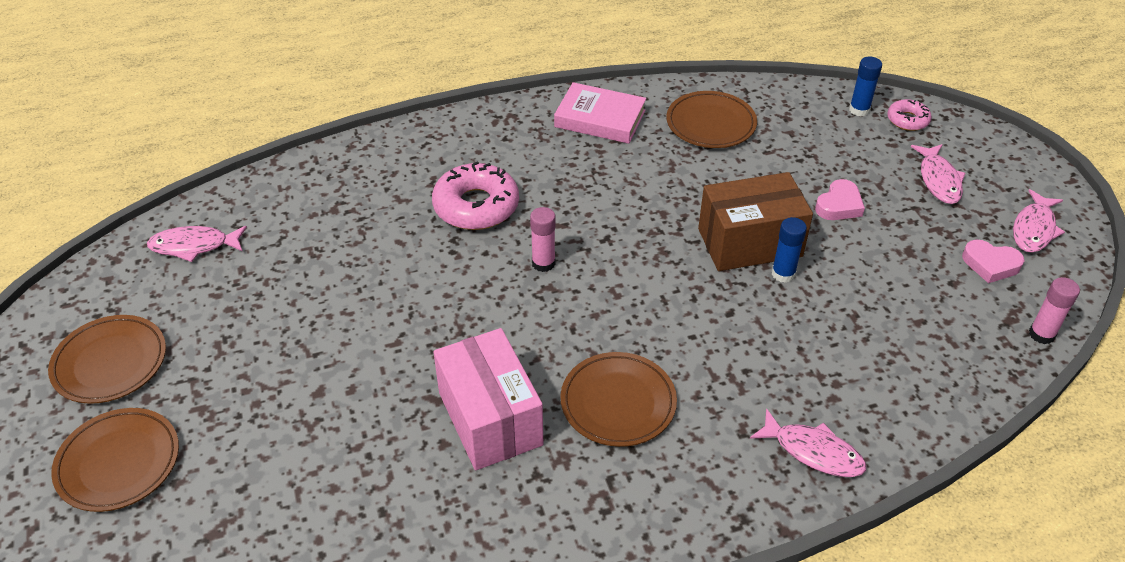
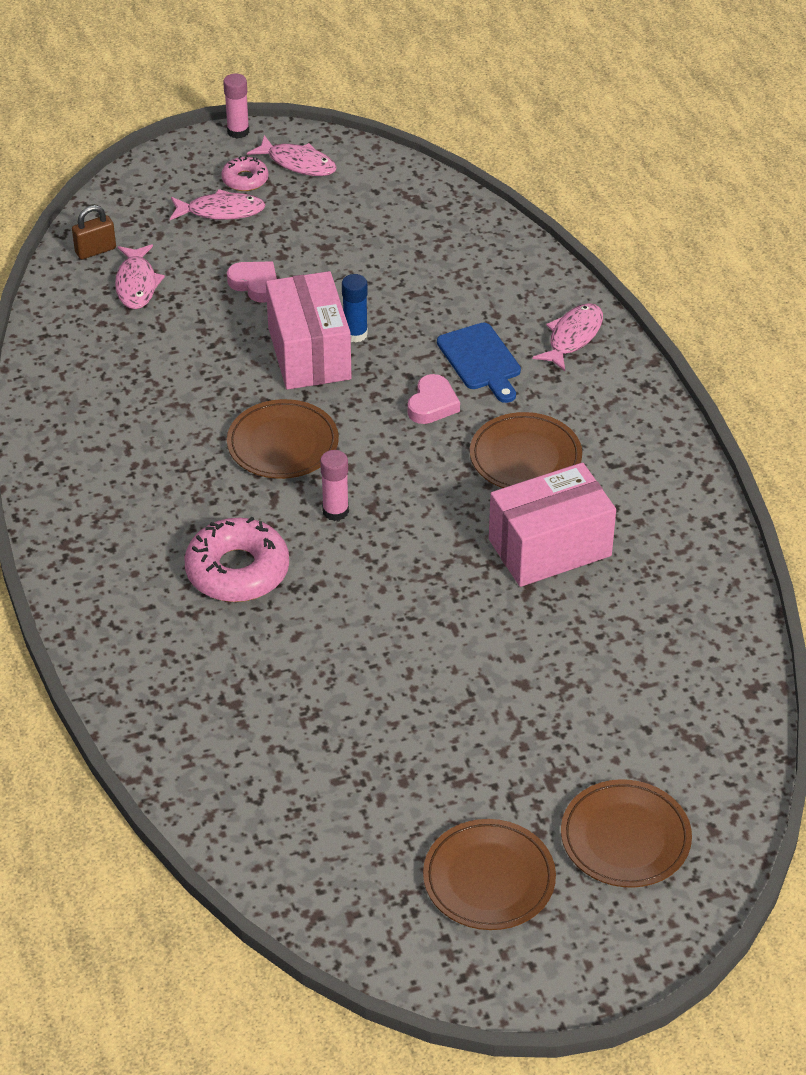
camera: 90 degrees left, 0 degrees up
pink fish [147,226,247,262] -> pink fish moved to [115,244,165,309]
pink book [554,82,646,144] -> none
brown plate [666,91,757,148] -> brown plate moved to [227,399,339,479]
brown box [698,172,813,271] -> pink box [266,271,352,390]
blue glue stick [849,57,882,117] -> brown padlock [72,205,116,259]
pink donut [887,99,932,131] -> pink donut moved to [221,156,269,191]
pink heart [962,240,1025,283] -> pink heart moved to [408,374,460,424]
pink glue stick [1029,277,1080,344] -> pink glue stick moved to [223,74,249,138]
none -> blue cutting board [437,323,521,403]

